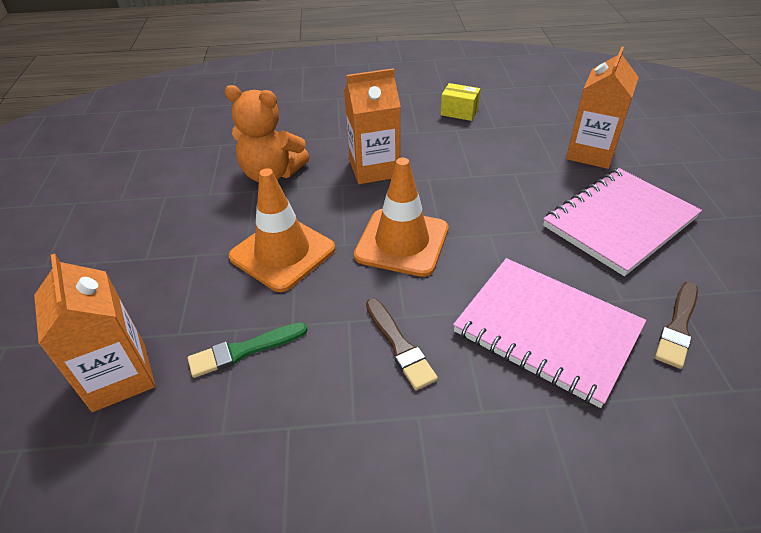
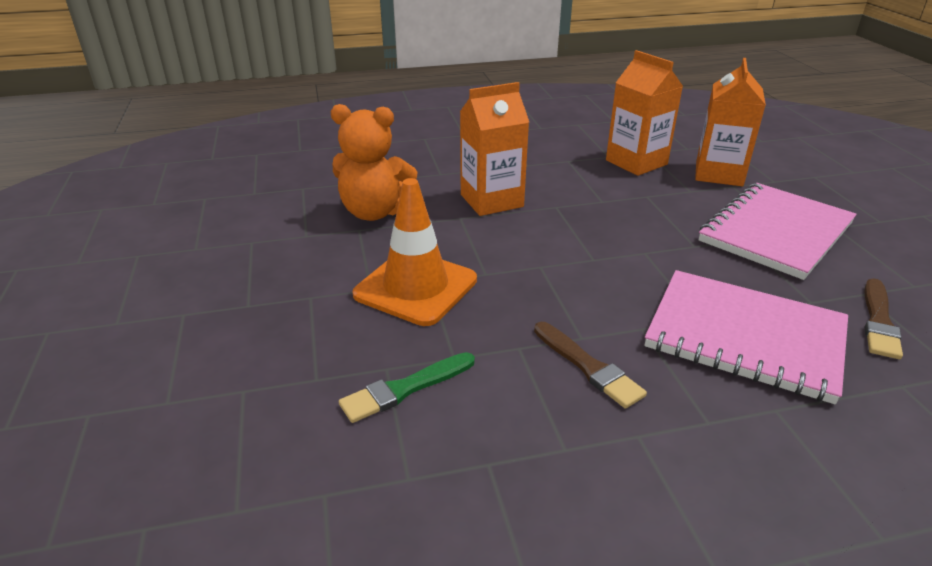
camera: 10 degrees left, 10 degrees down
orange carton [34,254,155,412] -> orange carton moved to [606,50,683,176]
orange traffic cone [354,158,448,277] -> none
yellow box [440,83,480,121] -> none

